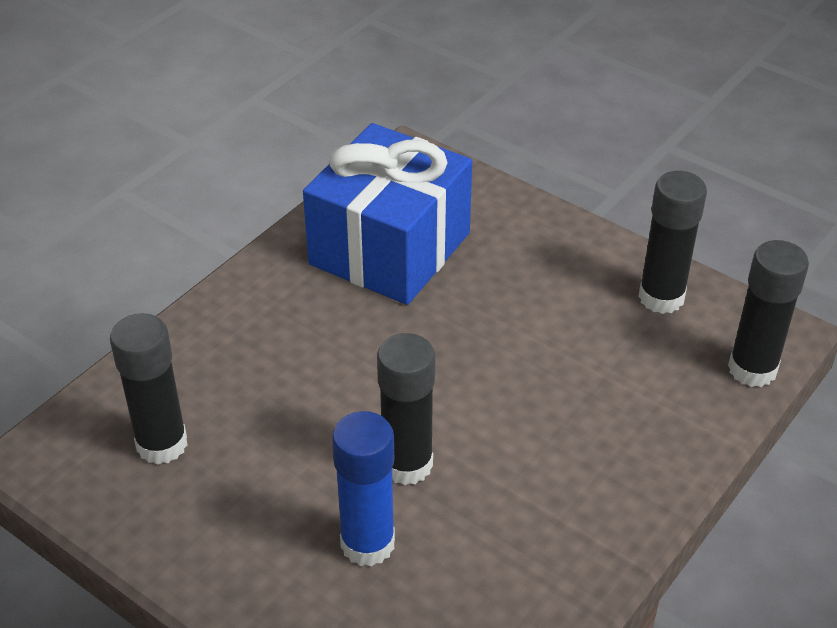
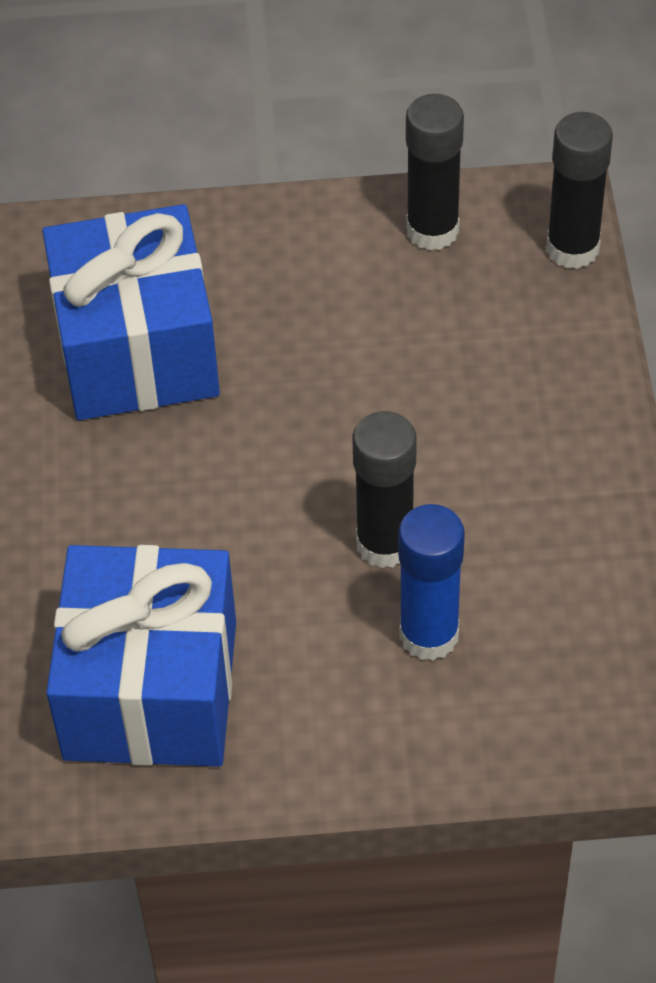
camera: 40 degrees left, 10 degrees up
black glue stick [110,313,188,464] -> blue gift [46,545,236,767]

